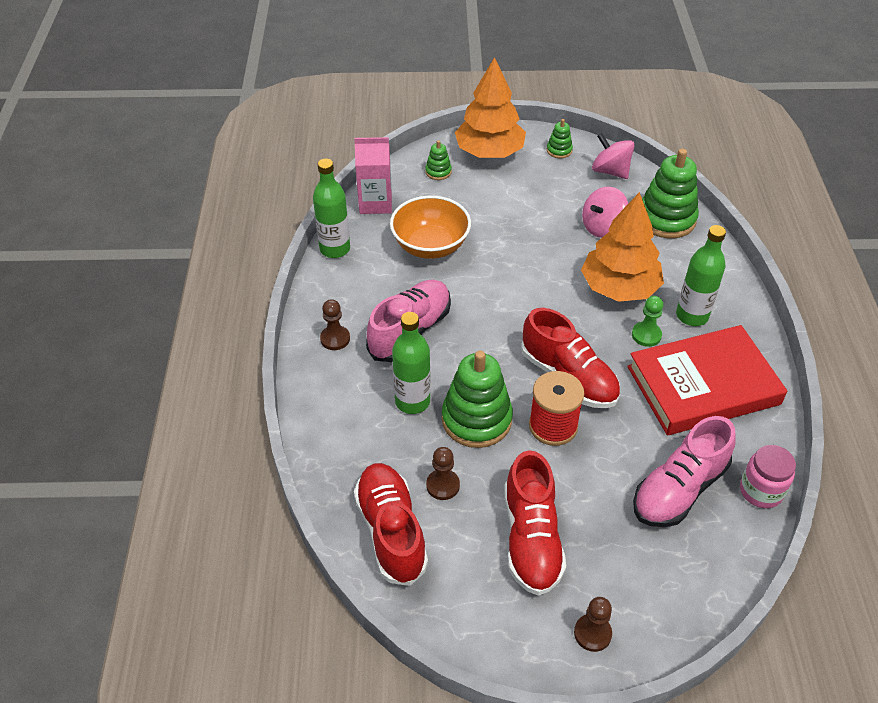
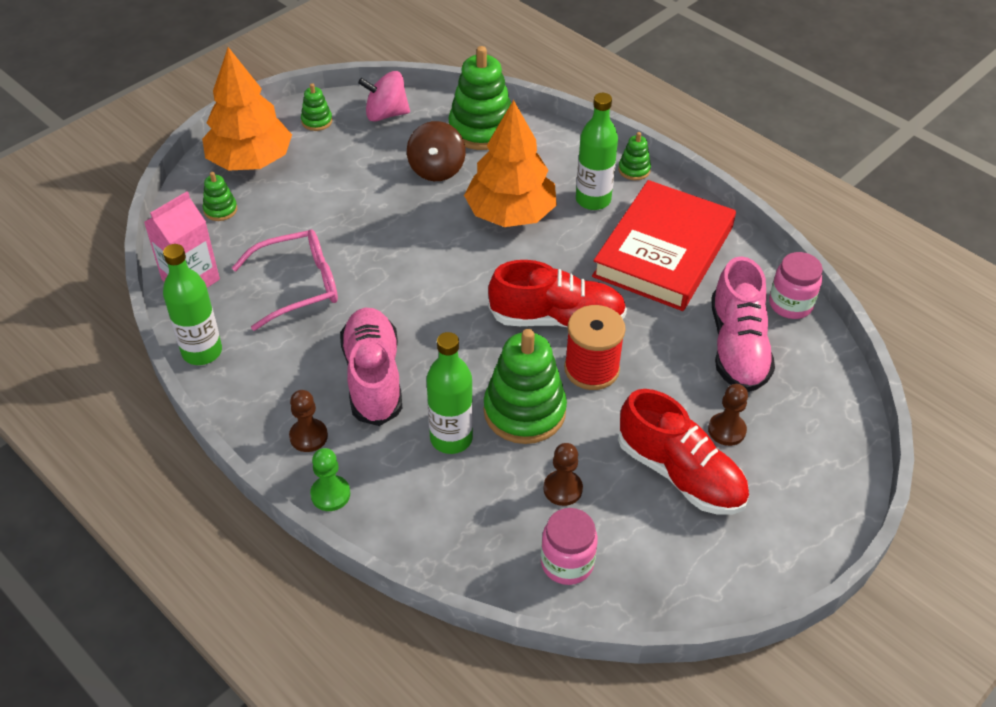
camera: 45 degrees left, 0 degrees up
red shoe [354,463,428,586] -> pink jar [541,508,598,585]
orange bowl [390,196,471,259] -> pink glasses [232,230,338,331]
brown pawn [574,597,612,652] -> brown pawn moved to [708,384,748,446]
pink spinning top [582,187,628,238] -> brown spinning top [407,121,466,181]
green pawn [632,296,663,347] -> green pawn moved to [310,448,350,511]
none -> green stacking toy [618,132,651,180]

